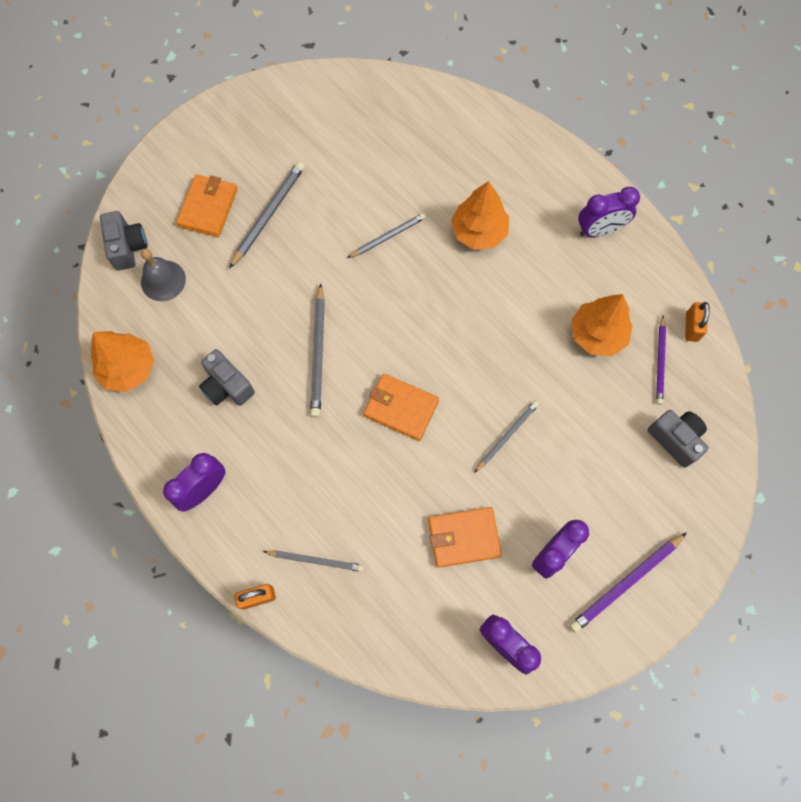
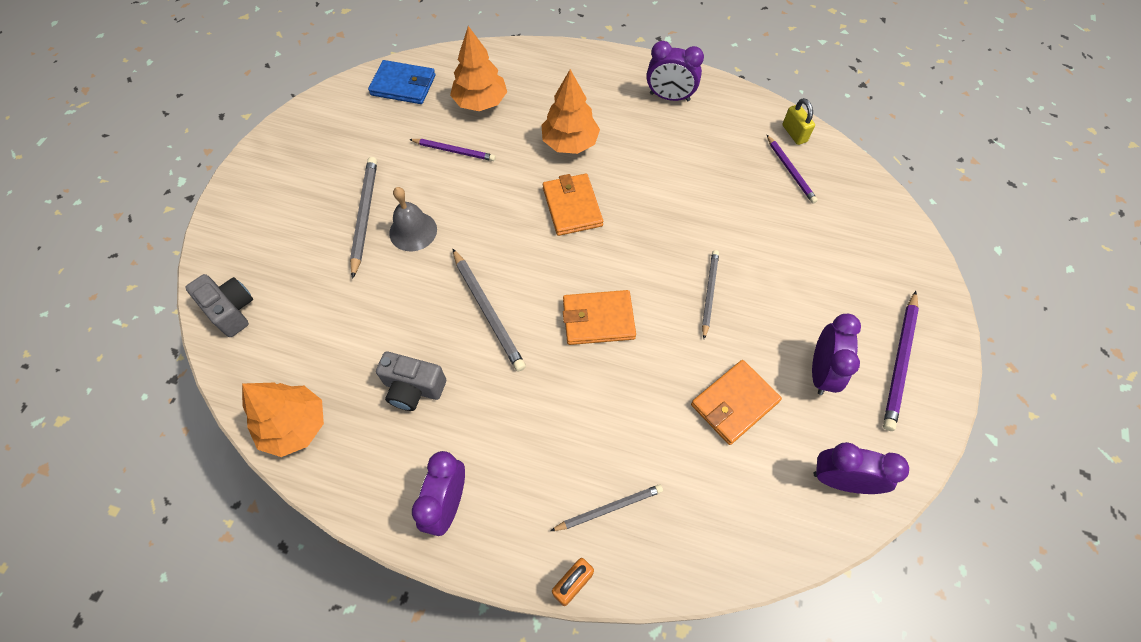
camera: 30 degrees left, 10 degrees down
grey bell [141,248,186,301] -> grey bell moved to [389,187,437,251]
orange wallet [176,174,238,237] -> orange wallet moved to [543,174,603,236]
grey pencil [348,213,426,258] -> none
orange tree [571,294,633,356] -> orange tree moved to [450,26,507,111]
purple clock [578,187,640,237] -> purple clock turned 60 degrees clockwise [646,41,704,101]
grey camera [648,410,709,468] -> none
orange padlock [685,302,710,342] -> yellow padlock [782,98,815,145]
none -> blue wallet [368,60,436,104]
none -> purple pencil [409,139,496,161]

